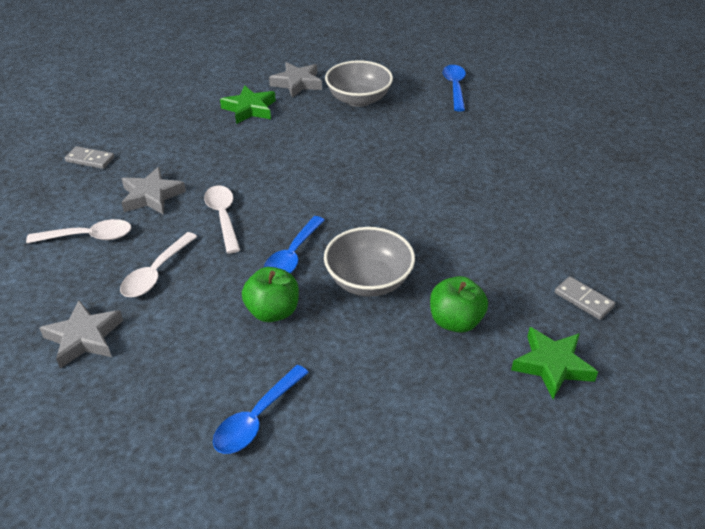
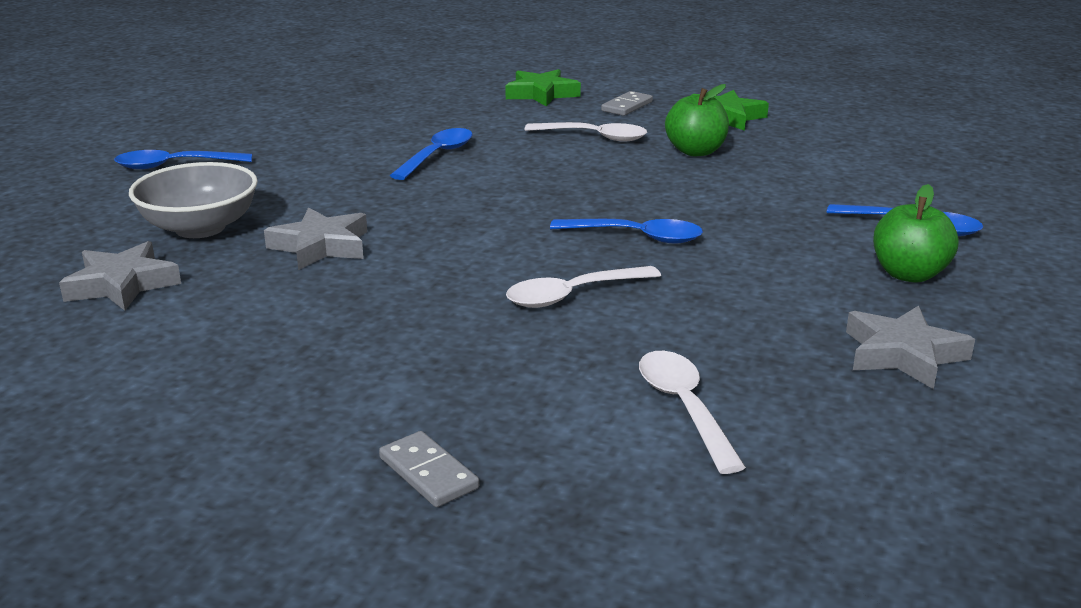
camera: 100 degrees left, 15 degrees down
grey domino [65,146,114,169] -> grey domino turned 45 degrees counterclockwise [379,431,479,507]
white spoon [120,232,197,297] -> white spoon moved to [524,122,647,142]
grey star [121,167,186,215] -> grey star moved to [264,207,367,270]
green star [220,86,276,124] -> green star moved to [505,69,581,107]
green apple [242,267,299,322] -> green apple moved to [873,184,958,282]
grey bowl [324,227,415,297] -> none
none -> blue spoon [390,128,473,180]

